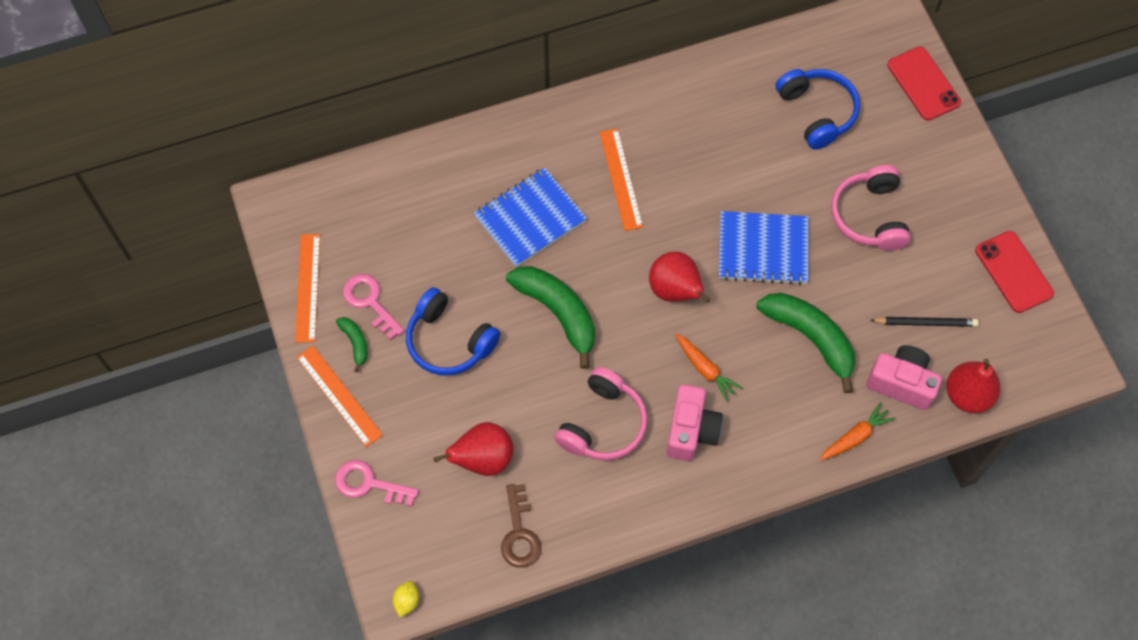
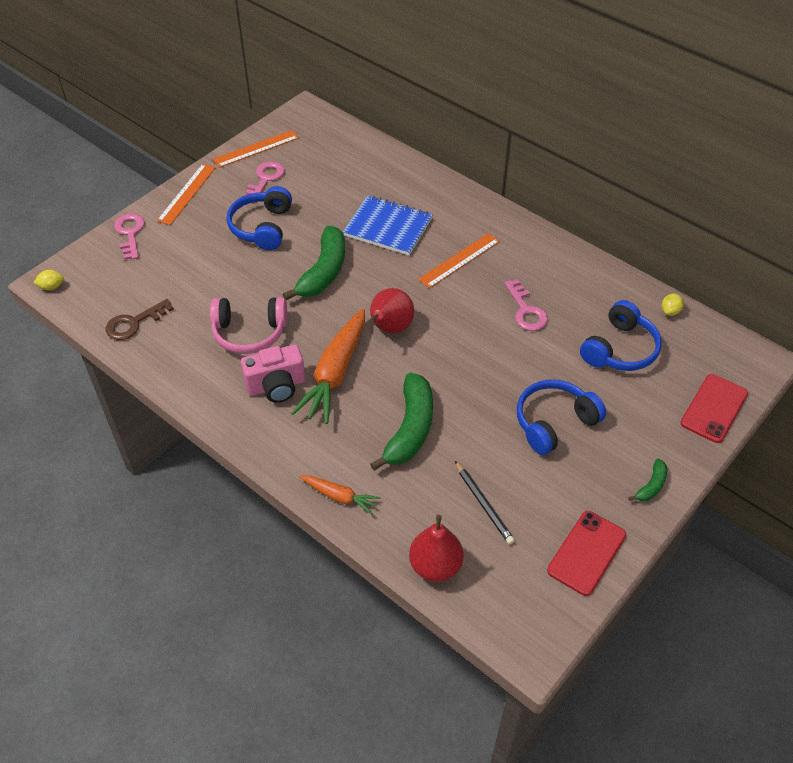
camera: 60 degrees right, 15 degrees down
green banana [336,317,368,372] -> green banana moved to [628,458,667,501]
red pear [433,422,514,476] -> none
orange carrot [675,334,742,402] -> orange carrot [291,309,365,424], size x1.92
blue notebook [719,211,809,285] -> none
pink headphones [831,165,911,251] -> blue headphones [517,379,606,455]
pink camera [867,345,942,410] -> none
none -> pink key [504,279,548,331]
none -> yellow lemon [662,293,684,316]

